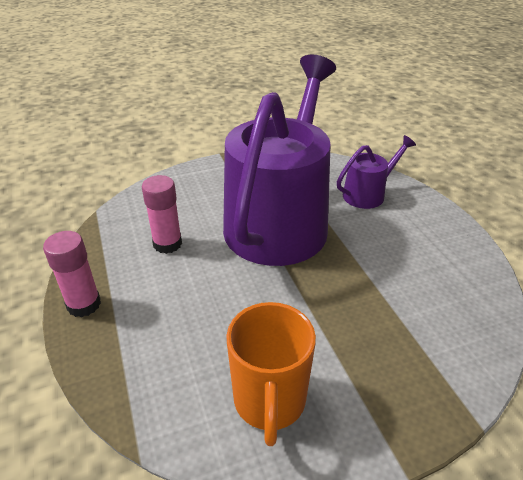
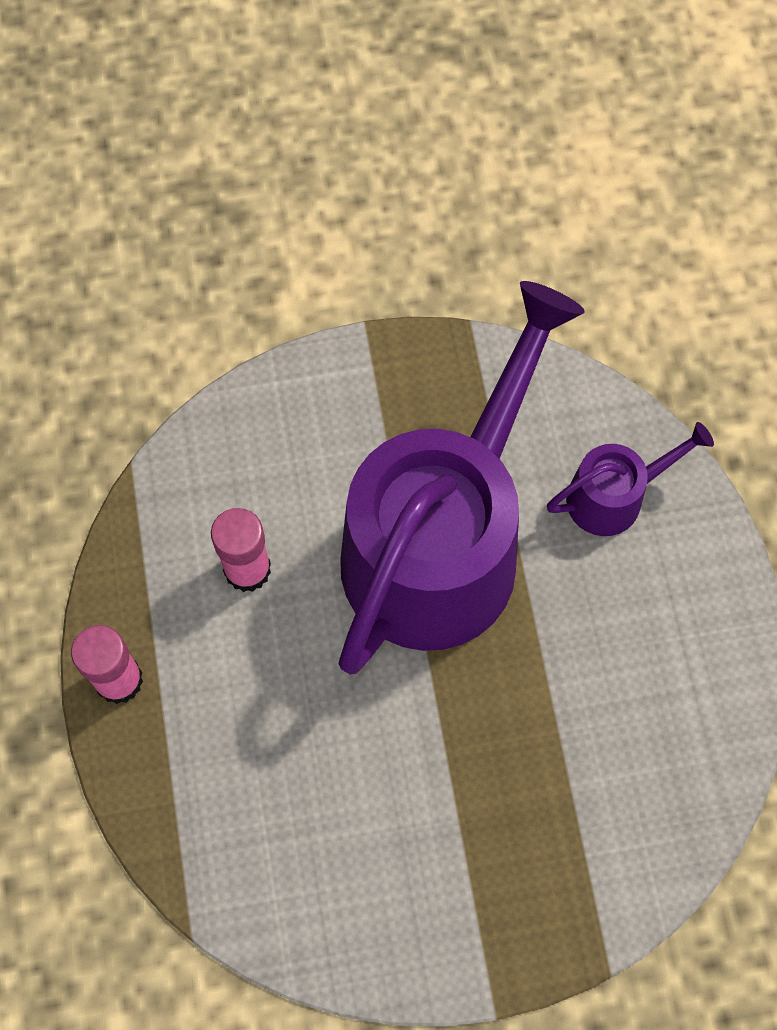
camera: 10 degrees right, 30 degrees up
orange mug [226,302,316,446] -> none

